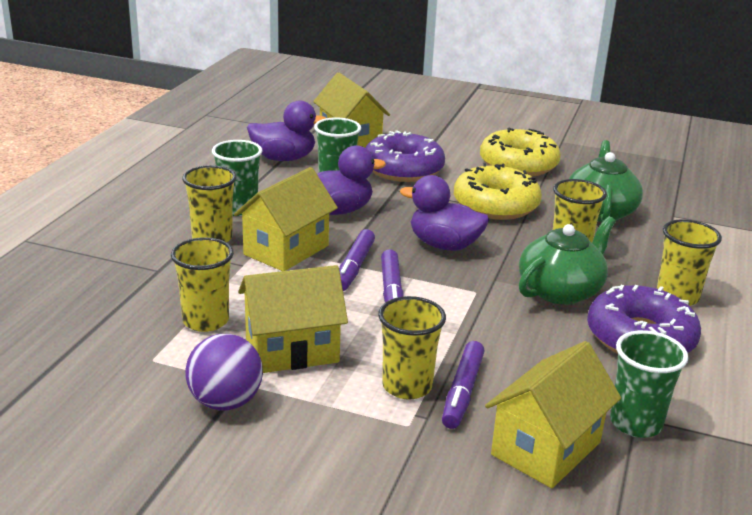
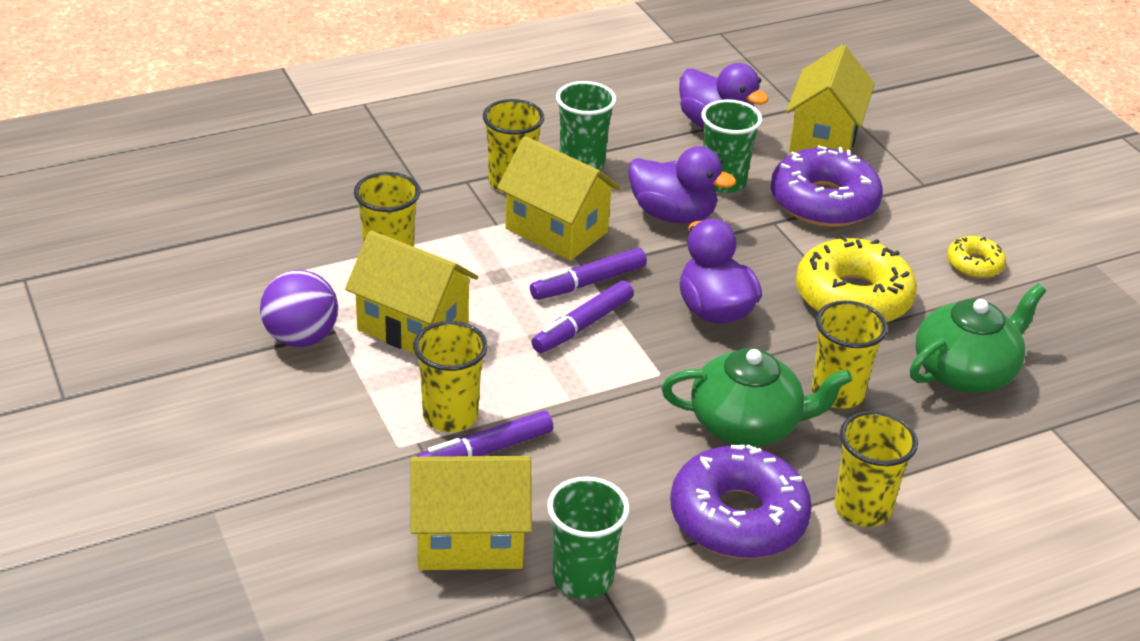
camera: 45 degrees right, 10 degrees up
yellow house [234,167,338,271] -> yellow house turned 45 degrees clockwise [497,136,620,261]
yellow donut [480,128,561,177] -> yellow donut [947,236,1006,278], size x0.50

